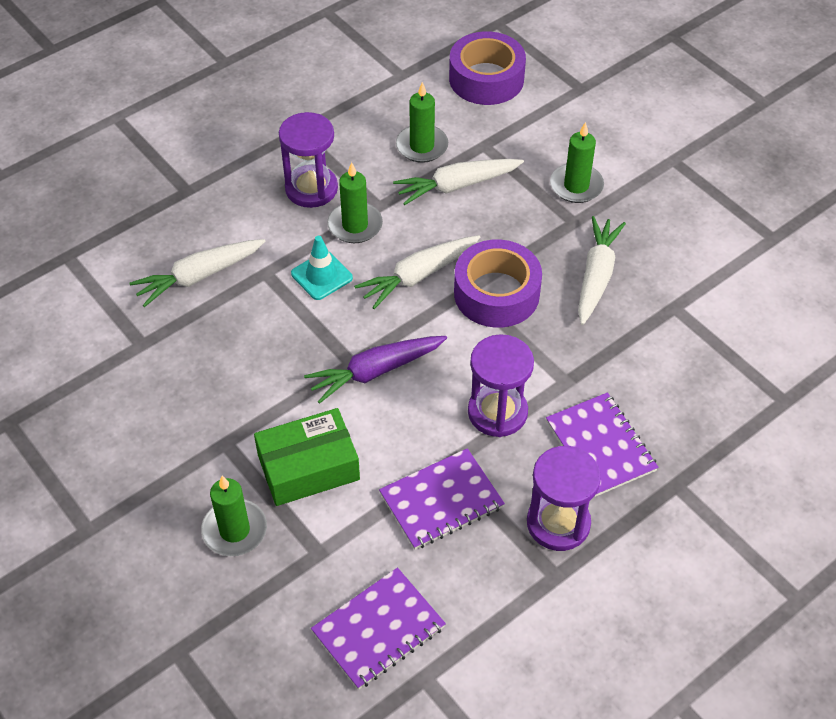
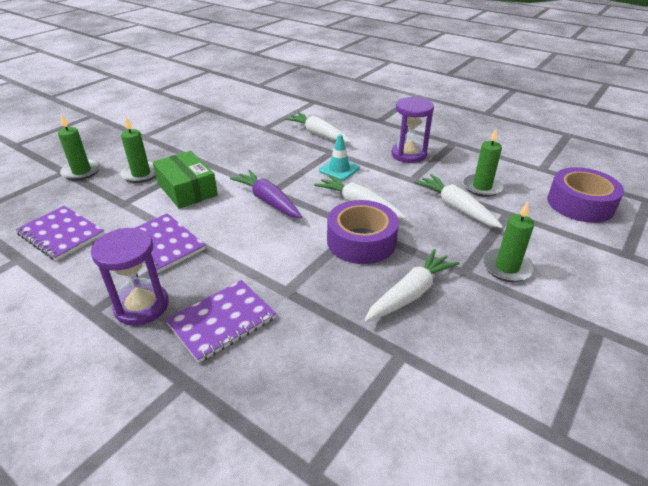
camera: 75 degrees right, 15 degrees down
green candle [327,162,383,243] -> green candle moved to [58,114,101,180]
purple hourglass [468,334,534,437] -> none
white carrot [578,216,626,325] -> white carrot turned 45 degrees counterclockwise [364,249,460,322]

